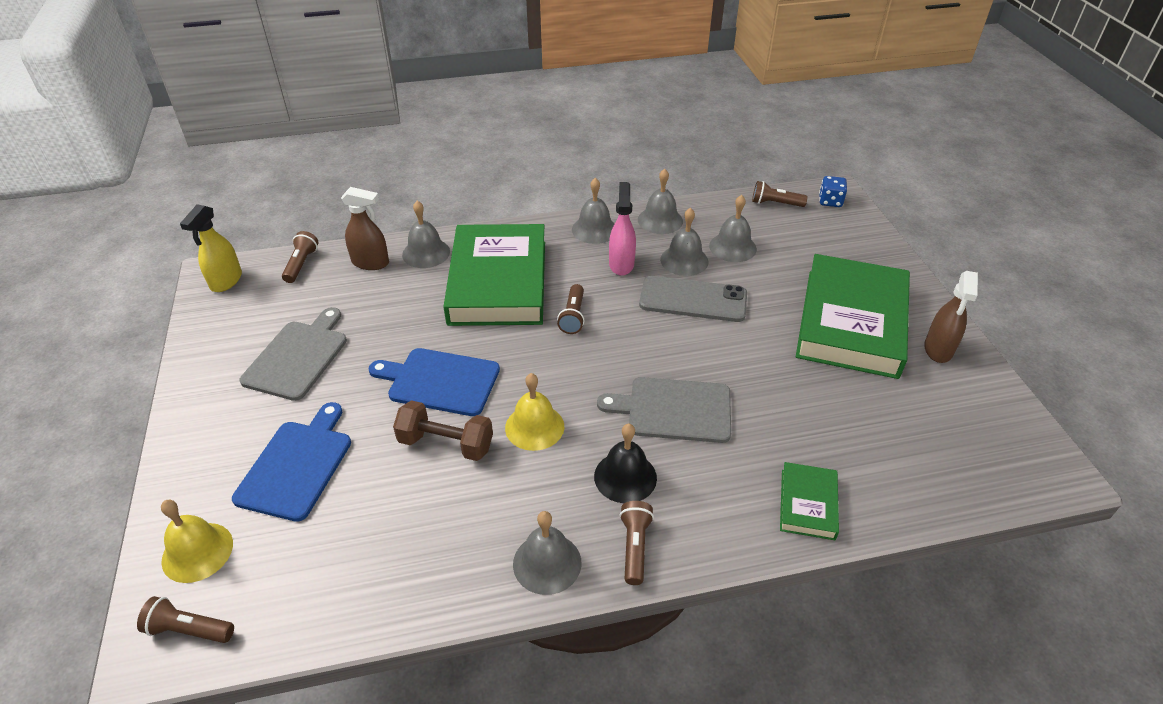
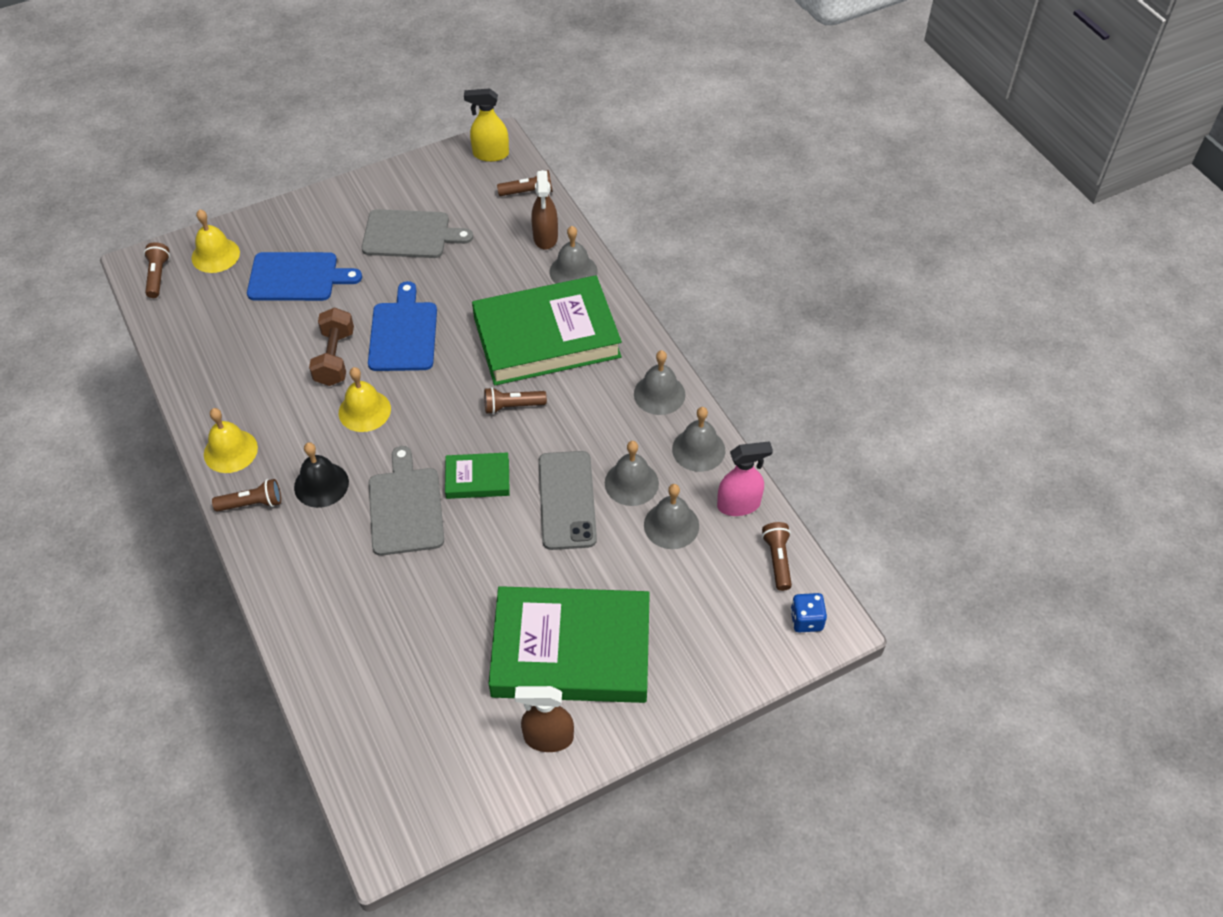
camera: 75 degrees right, 10 degrees up
grey bell [513,511,581,595] -> yellow bell [204,408,258,473]
pink spray bottle [609,182,636,276] -> pink spray bottle moved to [717,441,773,516]
green book [780,462,839,540] -> green book moved to [445,452,510,499]

